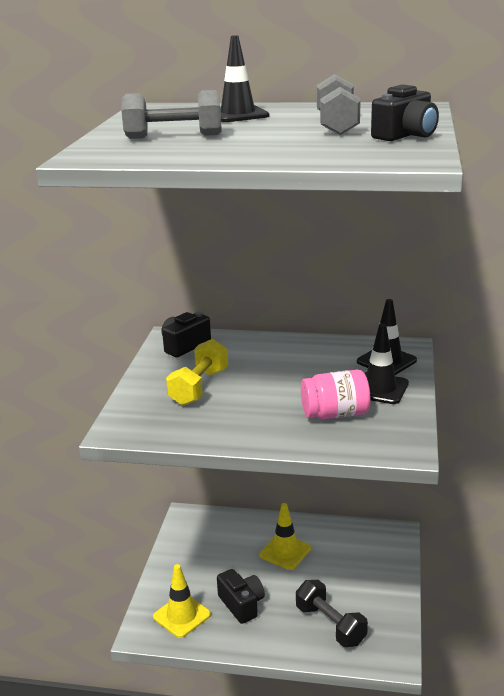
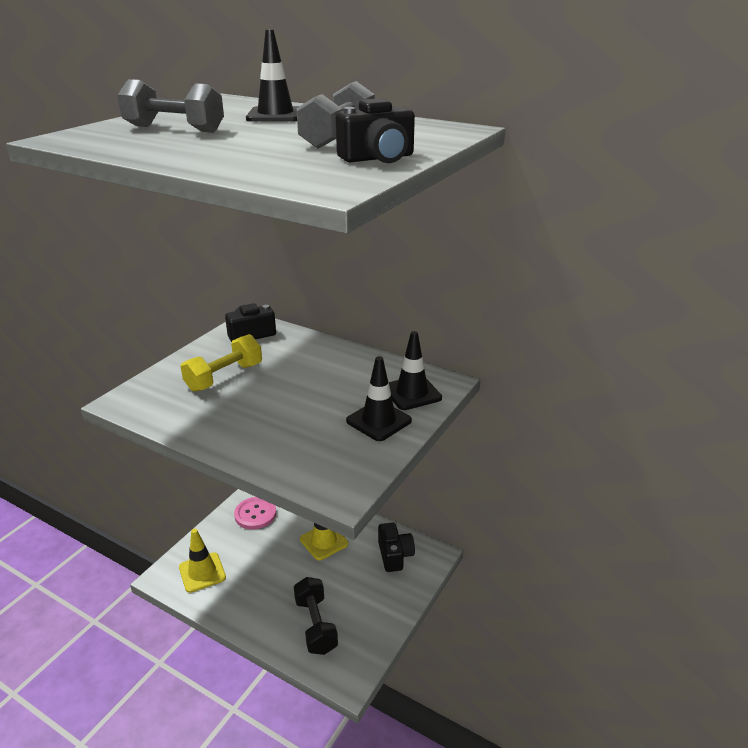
camera: 20 degrees right, 5 degrees up
black camera [217,569,265,624] -> black camera moved to [378,523,415,572]
pink jar [301,370,371,419] -> none
none -> pink button [234,497,276,529]

